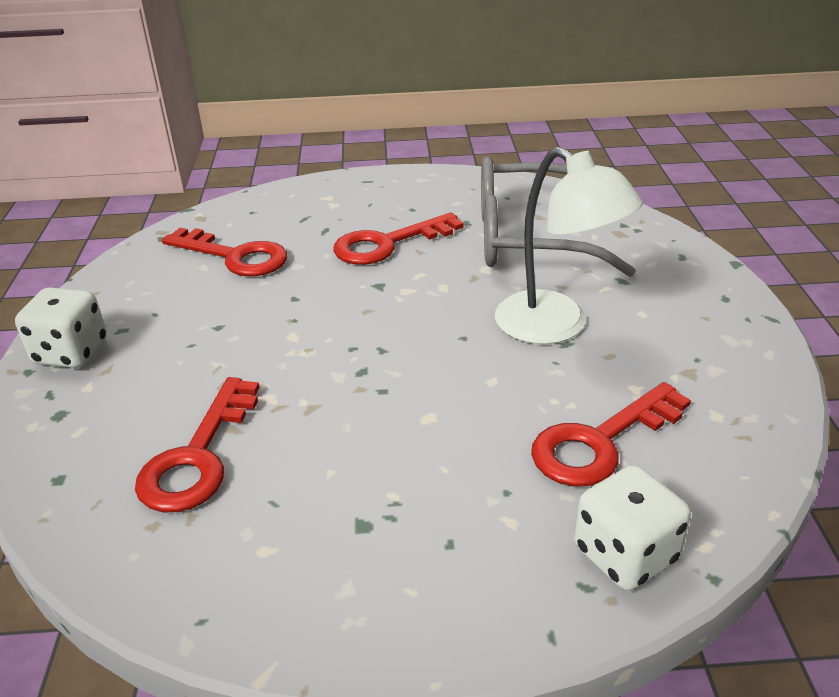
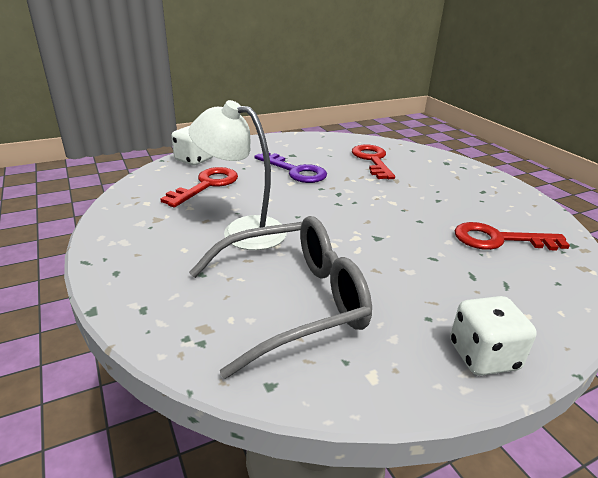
camera: 155 degrees right, 5 degrees down
white dice [15,287,107,368] -> white dice moved to [450,296,537,376]
red key [333,212,464,265] -> none
none -> purple key [254,153,327,183]

